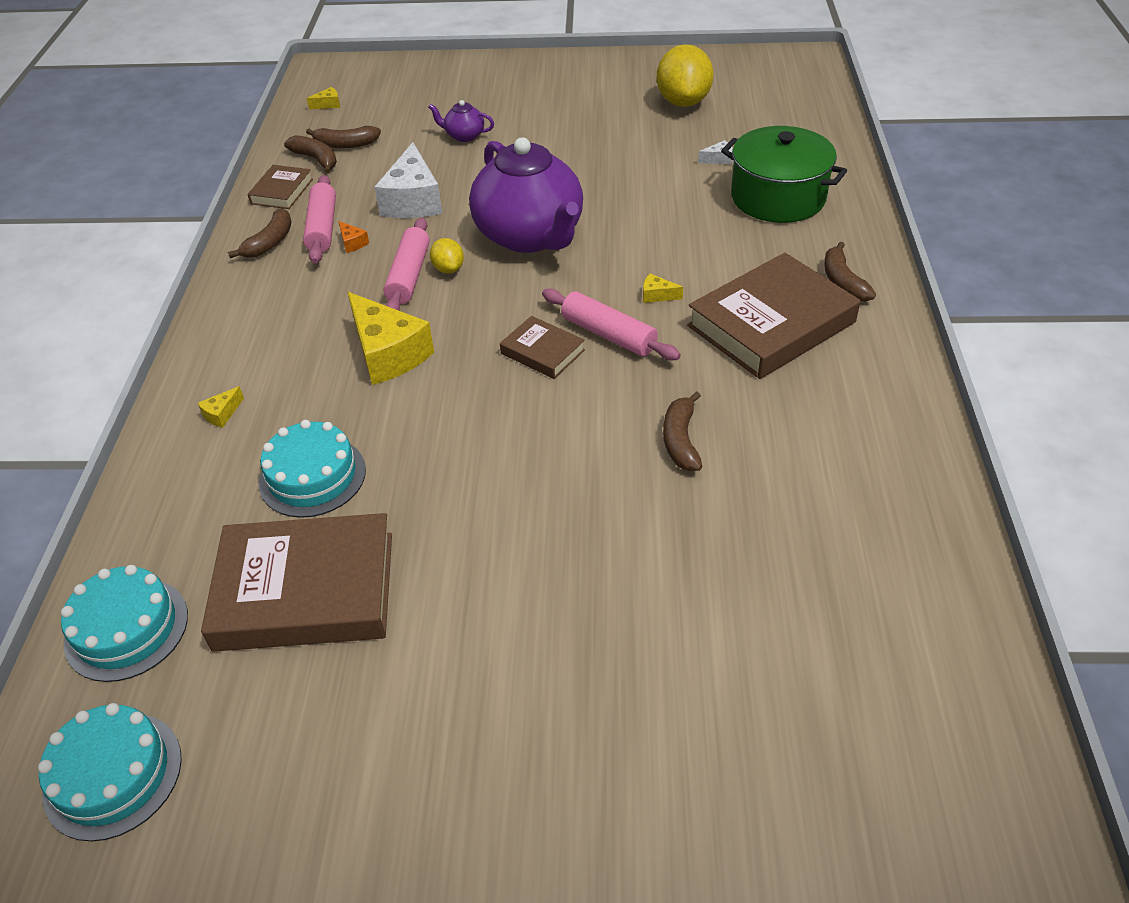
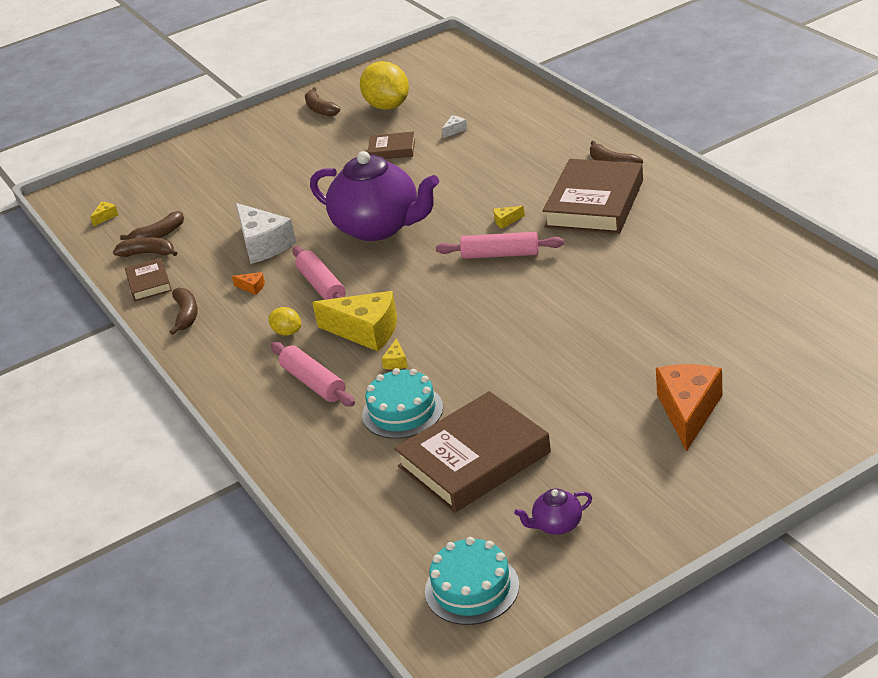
camera: 30 degrees left, 10 degrees down
turquoise cake [61,565,188,682] -> none
yellow cheese [198,386,244,428] -> yellow cheese moved to [381,338,408,369]
pink rolling pin [303,175,336,264] -> pink rolling pin moved to [271,342,355,407]
purple teapot [428,100,494,142] -> purple teapot moved to [514,489,592,535]
yellow lemon [430,238,464,274] -> yellow lemon moved to [268,307,301,336]
brown book [500,316,585,379] -> brown book moved to [367,132,415,159]
brown banana [663,391,702,471] -> brown banana moved to [305,87,340,116]
green pot [721,126,847,223] -> none
none -> orange cheese [656,364,723,452]

